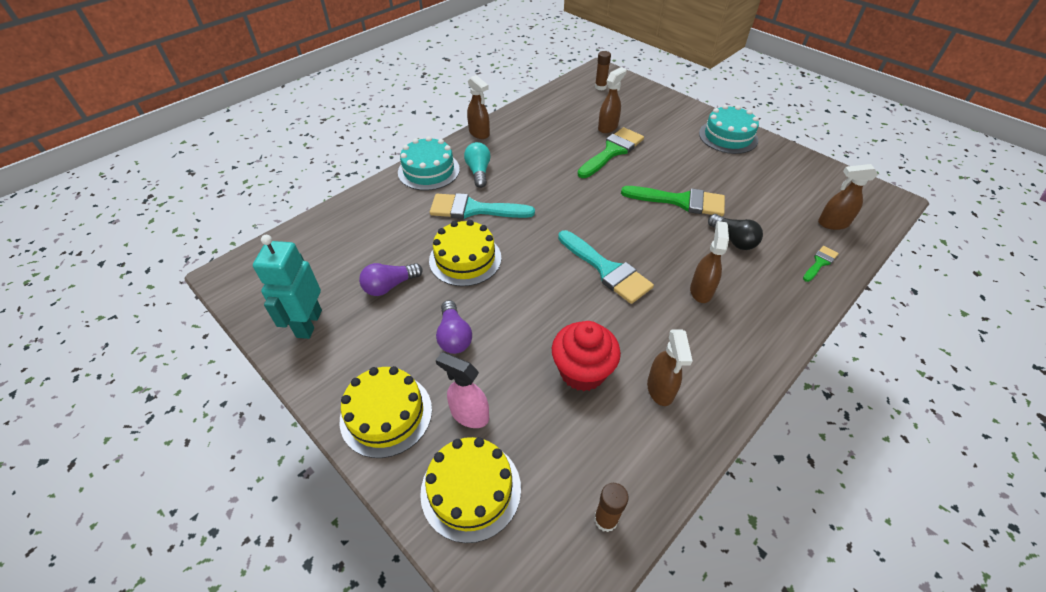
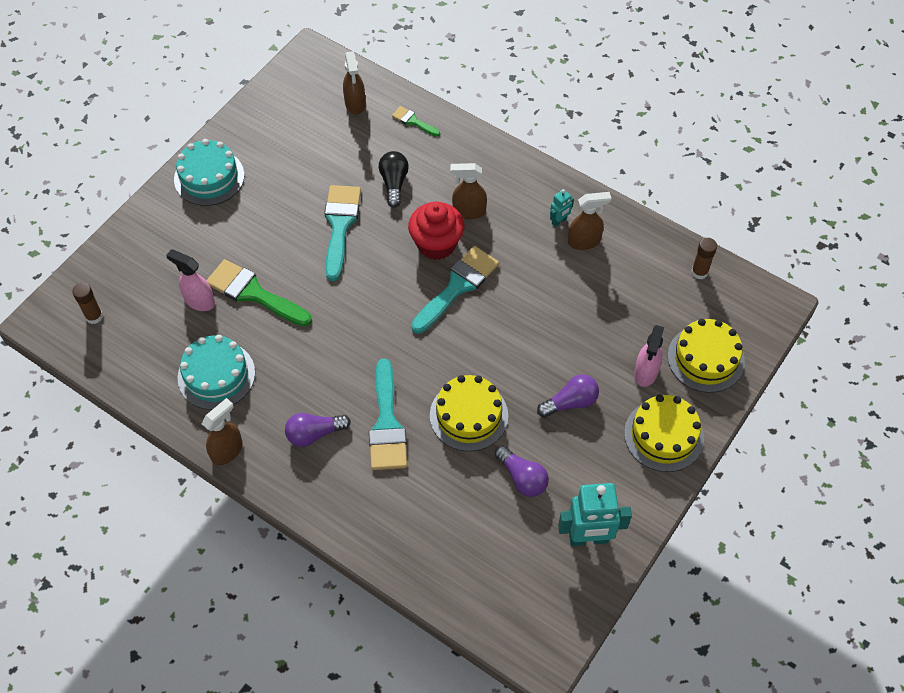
camera: 100 degrees left, 10 degrees up
turquoise cake [398,136,460,191] -> turquoise cake moved to [177,335,255,410]
turquoise light bulb [464,142,491,188] -> purple light bulb [285,413,351,447]
red cupcake [552,321,621,391] -> red cupcake moved to [408,201,464,260]
brown spray bottle [598,67,627,133] -> pink spray bottle [166,249,215,311]
green brush [621,186,725,216] -> turquoise brush [325,185,361,281]
black light bulb [708,214,763,250] -> black light bulb turned 45 degrees counterclockwise [379,151,409,208]
none -> turquoise robot [550,189,574,227]

